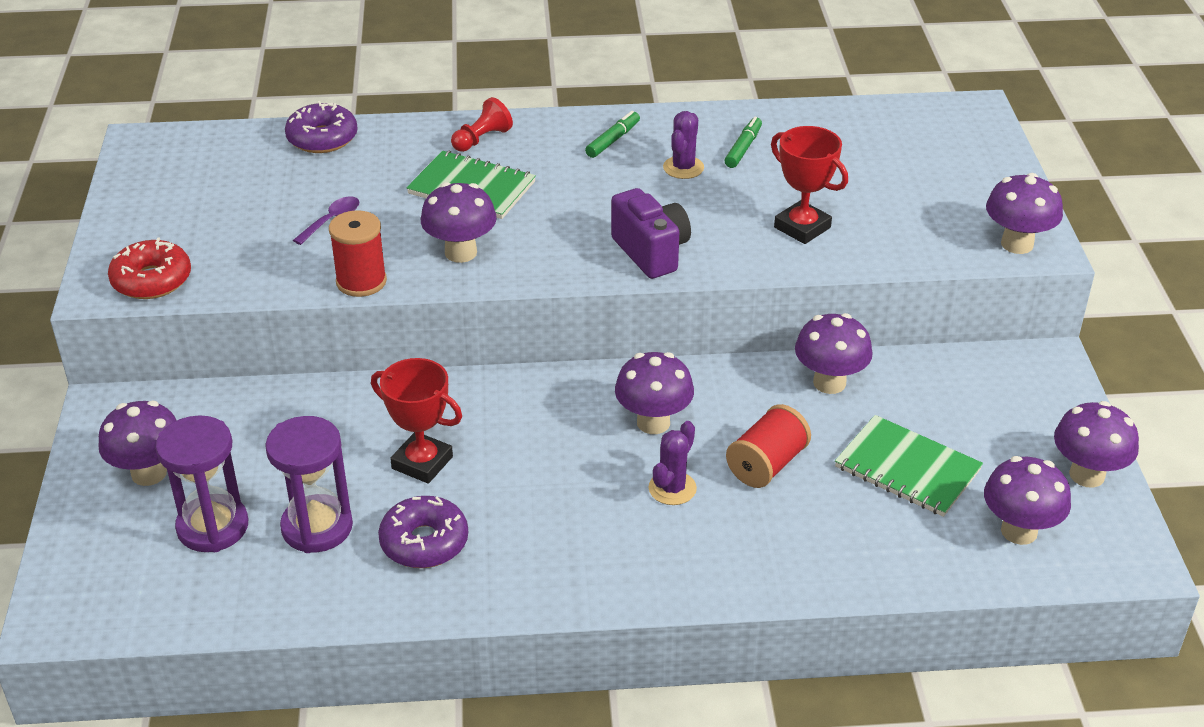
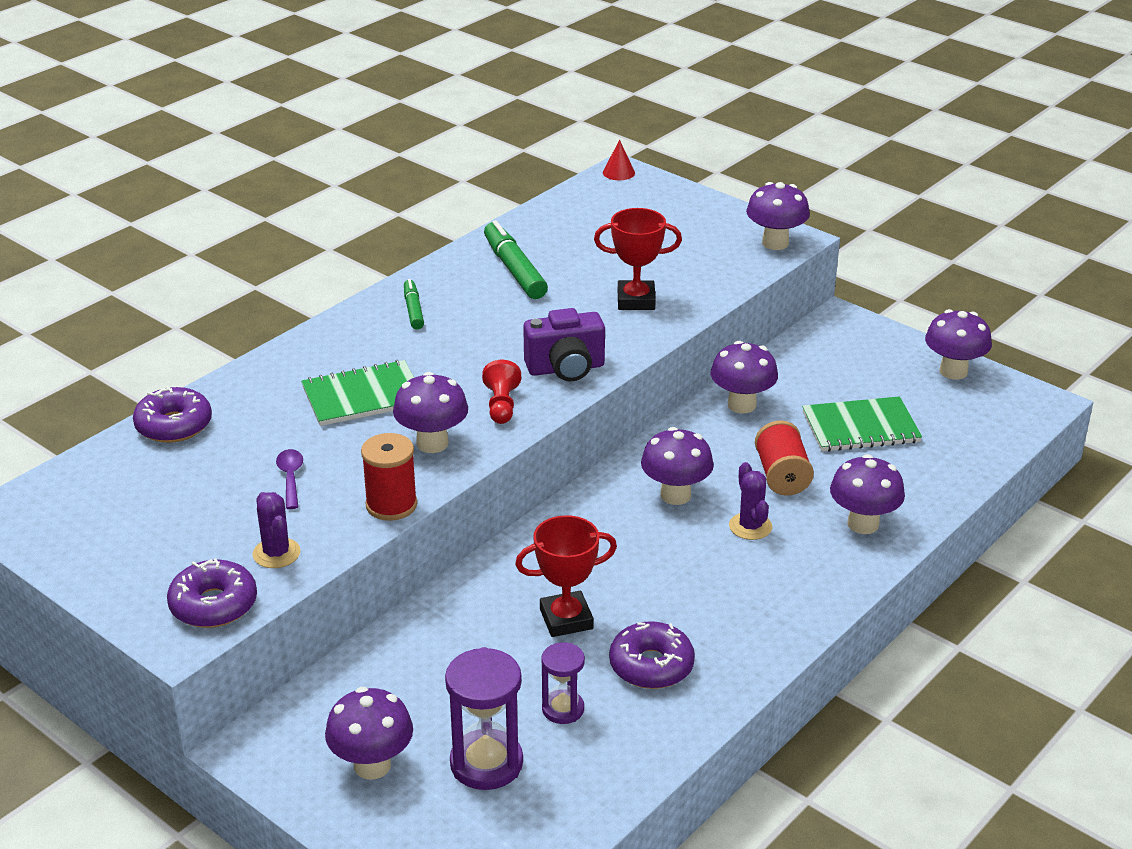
camera: 45 degrees left, 5 degrees down
red donut [108,237,191,299] -> purple donut [167,558,257,628]
purple hourglass [265,416,353,553] -> purple hourglass [541,643,585,724], size x0.60
red pawn [451,97,513,152] -> red pawn moved to [482,360,521,424]
purple camera [611,188,691,279] -> purple camera turned 150 degrees clockwise [523,308,605,381]
purple cactus [663,111,704,179] -> purple cactus moved to [252,492,301,568]
green marker [724,117,762,168] -> green marker [484,220,548,299], size x1.72
purple mushroom [984,456,1071,545] -> purple mushroom moved to [830,454,905,534]
none -> red cone [603,140,635,180]

